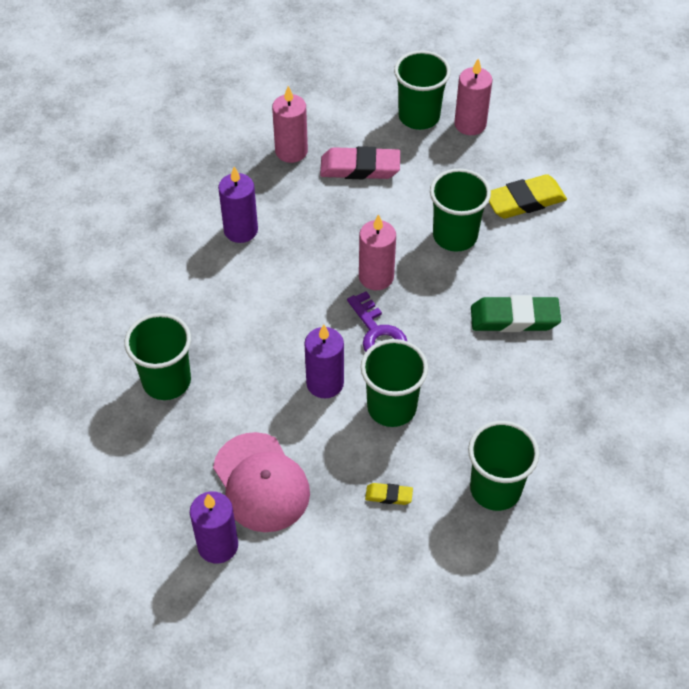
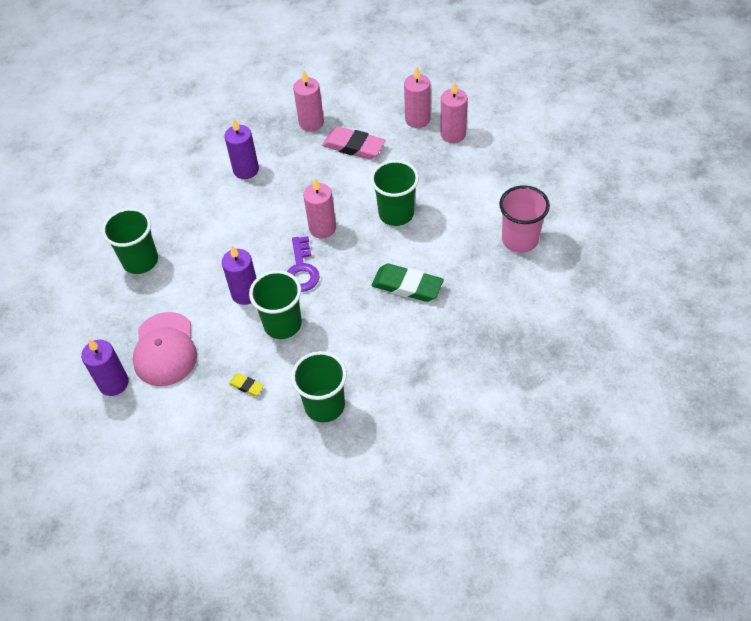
camera: 25 degrees right, 0 degrees up
green cup [394,50,451,130] -> pink candle [404,67,430,128]
yellow eraser [489,174,567,219] -> none
none -> pink cup [499,185,550,253]

